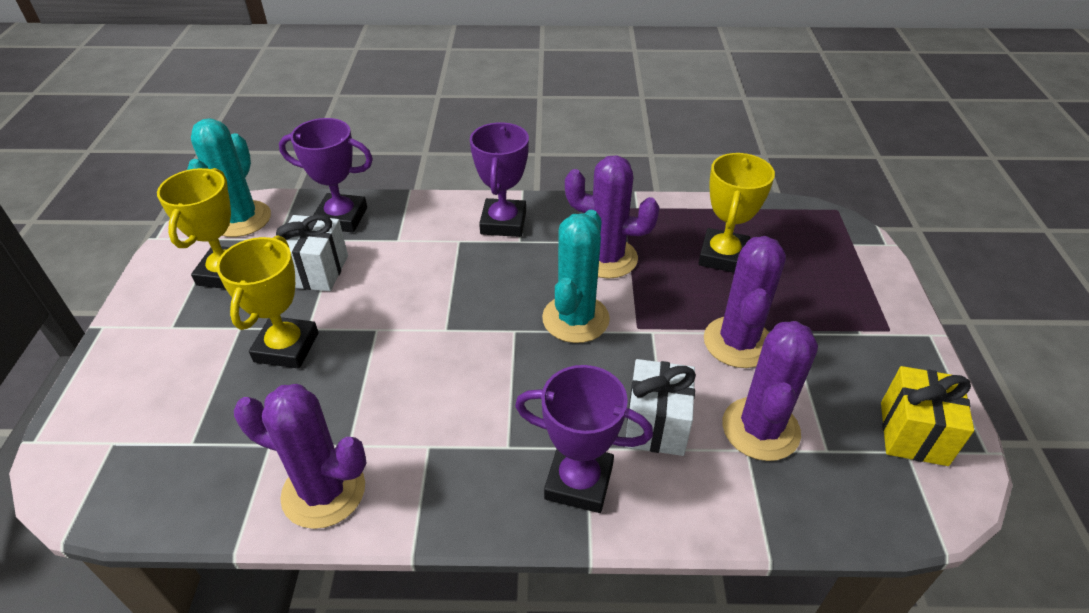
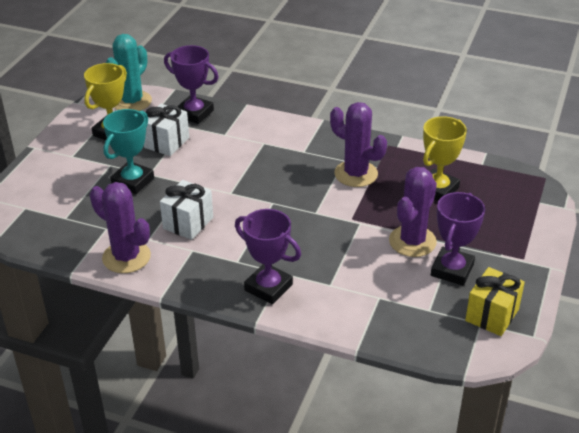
camera: 20 degrees right, 5 degrees down
yellow trophy [216,236,319,369] -> turquoise trophy [103,109,154,194]
purple trophy [470,122,529,237] -> purple trophy moved to [431,192,485,286]
turquoise cactus [542,210,610,343] -> none
white gift [626,359,696,456] -> white gift moved to [160,180,213,240]
purple cactus [722,321,818,461] -> none

